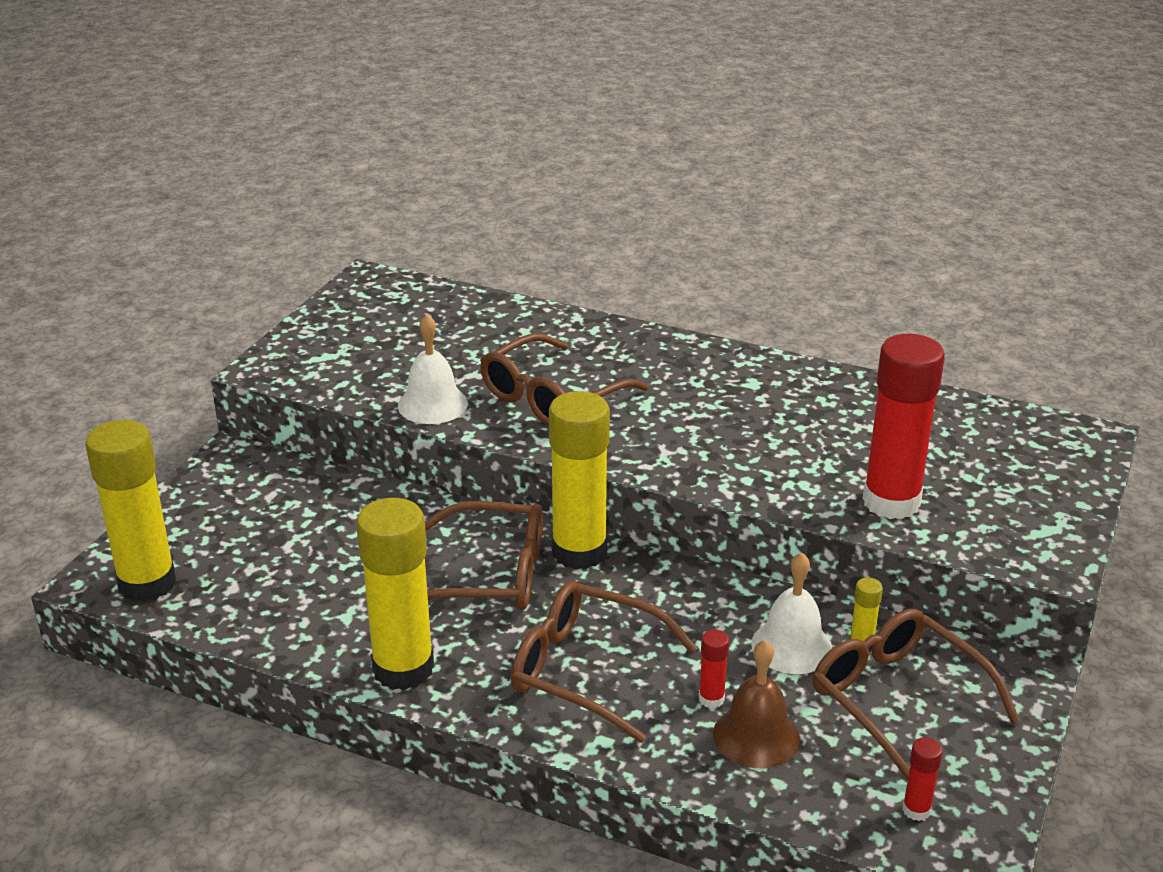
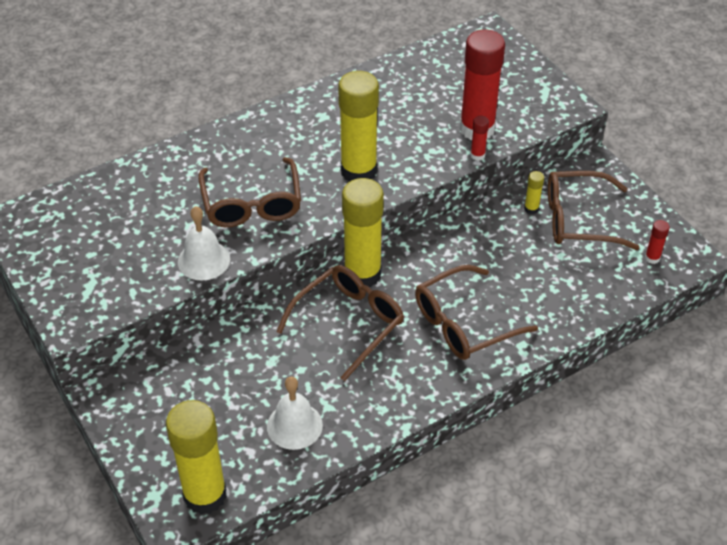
camera: 55 degrees left, 15 degrees up
yellow glue stick [356,498,434,690] -> yellow glue stick moved to [338,71,379,182]
red glue stick [699,630,729,708] -> red glue stick moved to [470,116,489,161]
brown bell [713,640,800,768] -> none
white bell [751,552,832,674] -> white bell moved to [267,377,323,450]

